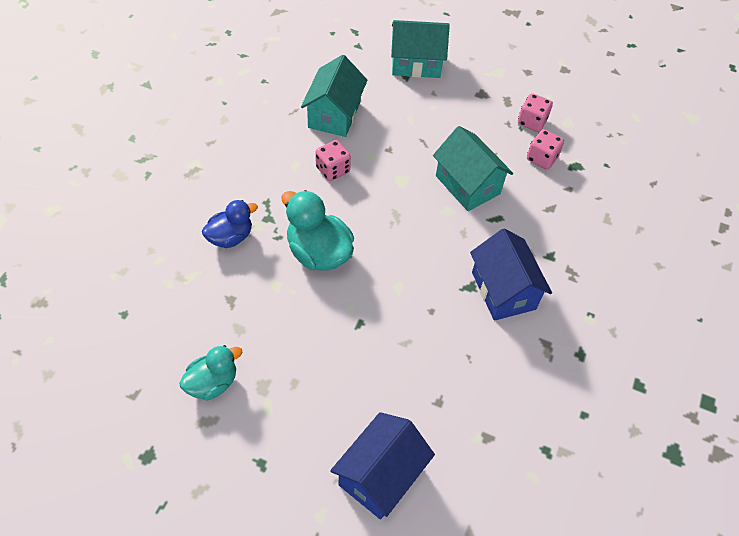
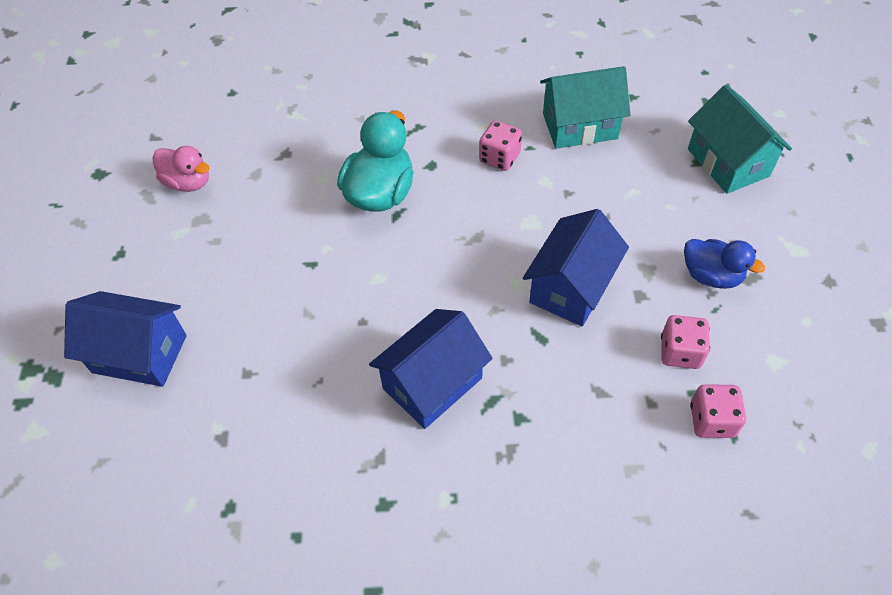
camera: 70 degrees right, 0 degrees up
turquoise duck [179,345,242,401] -> pink duck [153,146,209,192]
blue duck [202,200,258,248] -> blue duck moved to [684,239,765,289]
turquoise house [433,126,513,211] -> blue house [523,209,629,327]
pink dice [518,93,553,132] -> pink dice moved to [690,384,746,438]

